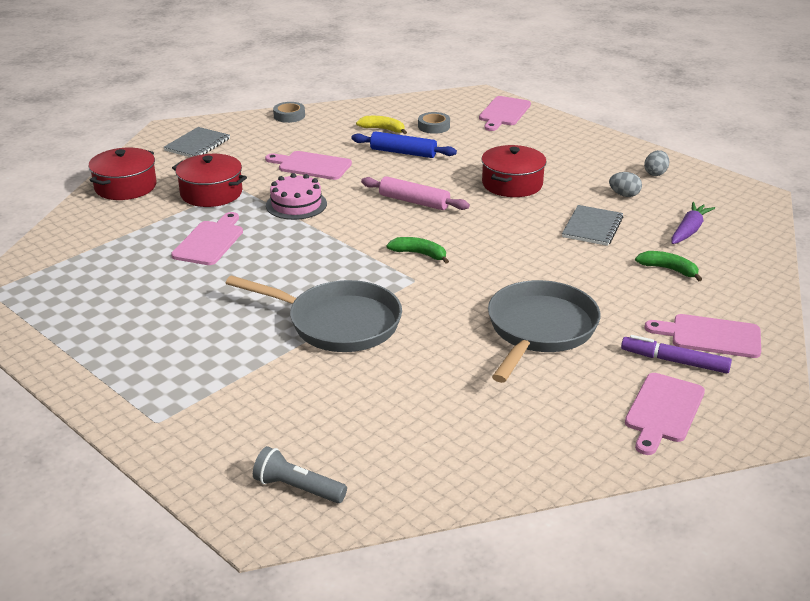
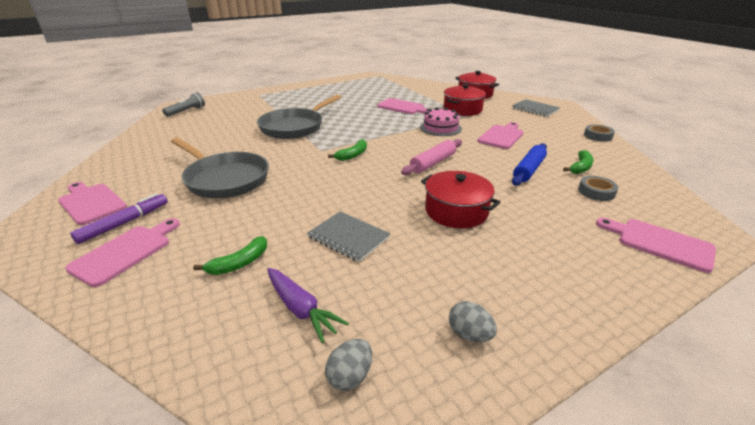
camera: 105 degrees right, 0 degrees up
yellow banana [356,116,407,134] -> green banana [563,150,593,174]
grey egg [609,172,642,197] -> grey egg moved to [325,339,372,391]

